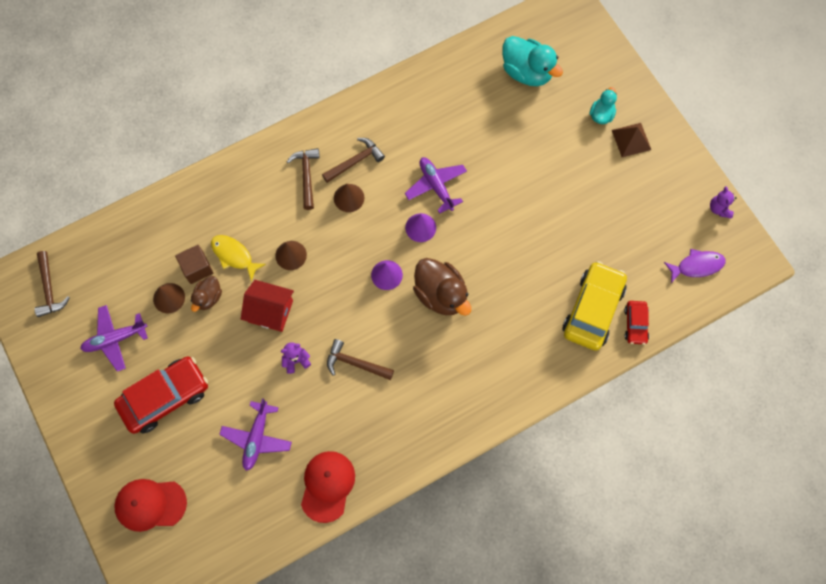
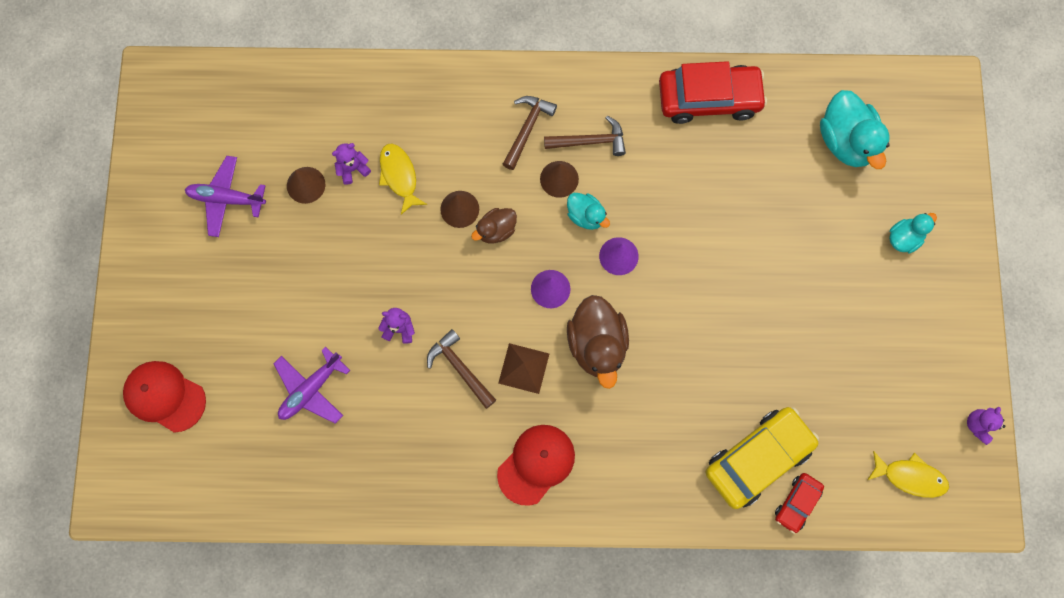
camera: 30 degrees right, 5 degrees up
brown hammer [34,251,70,317] -> none
red car [114,357,208,434] -> red car moved to [659,61,767,124]
brown cube [175,245,213,284] -> purple teddy bear [332,143,371,185]
brown duck [191,276,222,312] -> brown duck moved to [471,208,517,244]
red house [241,280,294,332] -> none
red cap [301,451,355,523] -> red cap moved to [497,425,575,506]
purple plane [405,157,467,214] -> none
brown pyramid [612,123,651,157] -> brown pyramid moved to [498,343,549,394]
purple fish [664,249,726,283] -> yellow fish [867,451,949,498]
none -> turquoise duck [567,193,610,230]

